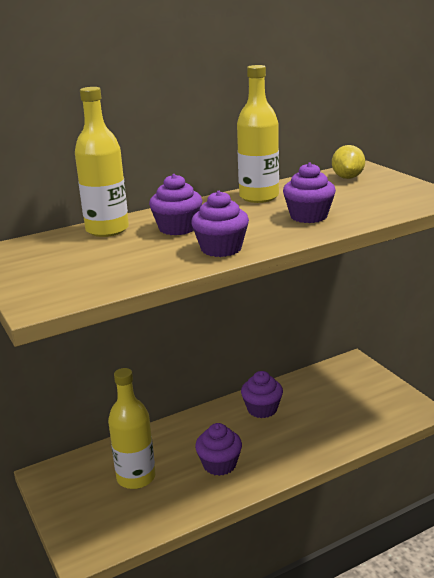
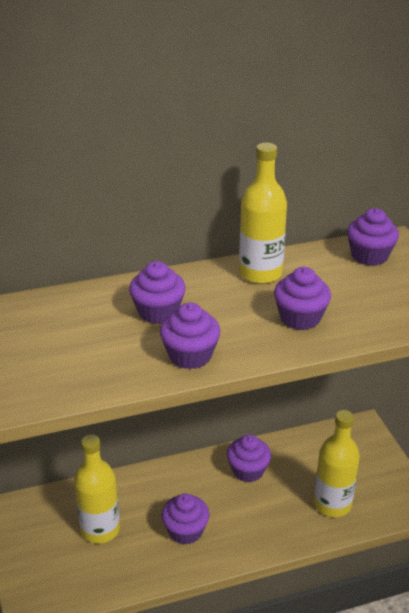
camera: 10 degrees right, 10 degrees up
yellow bottle [75,87,129,237] -> yellow bottle moved to [314,410,360,517]
yellow lemon [332,145,365,179] -> purple cupcake [347,208,399,266]

